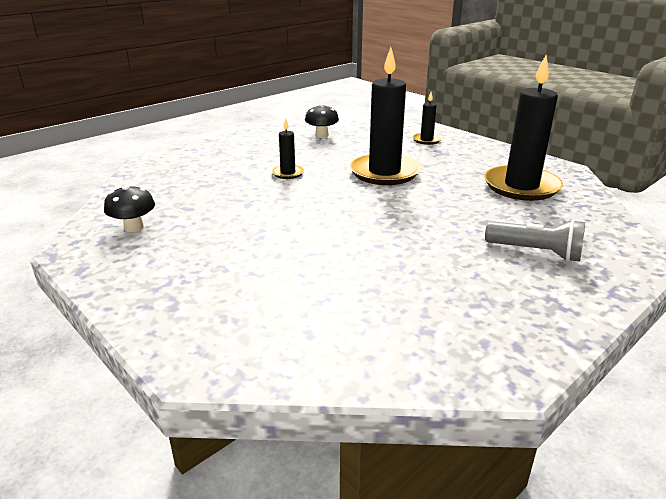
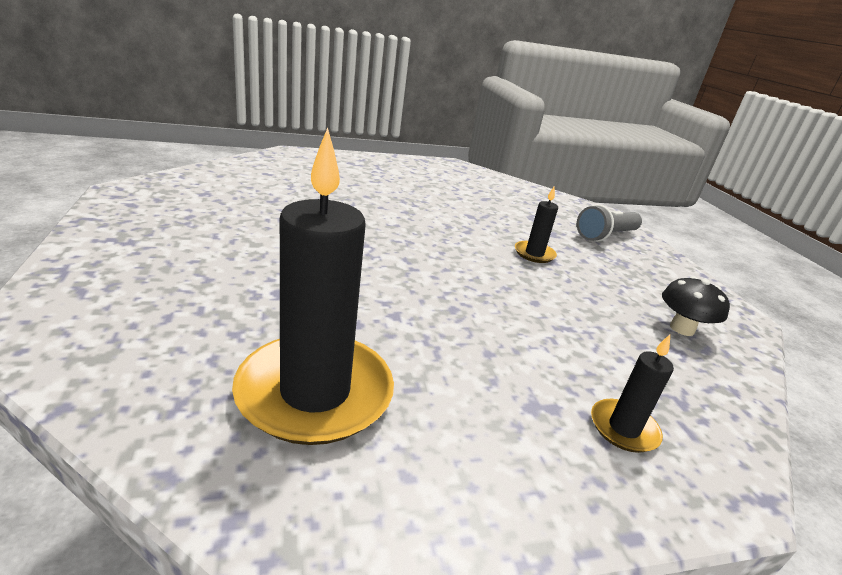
camera: 115 degrees right, 0 degrees up
black mushroom [104,185,155,232] -> none
black candle [349,47,421,185] -> none
grey flashlight [485,219,585,262] -> grey flashlight moved to [577,205,642,242]

